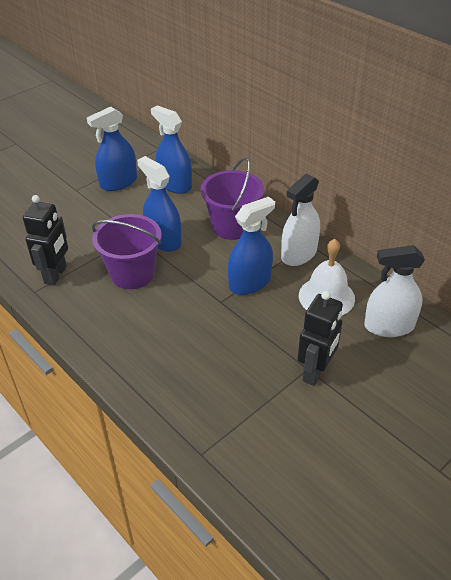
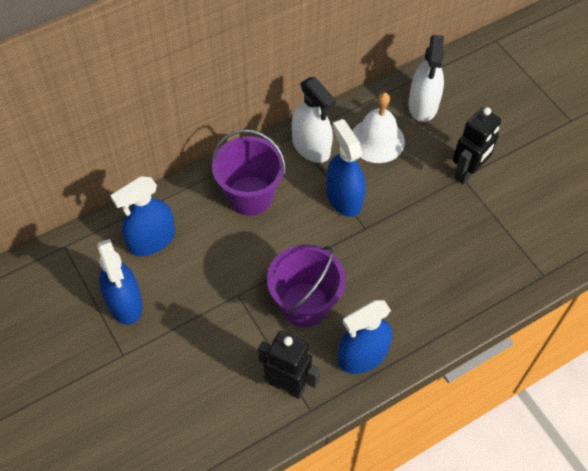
camera: 80 degrees left, 15 degrees up
blue spray bottle [137,156,182,252] -> blue spray bottle moved to [338,300,392,374]
black robot [298,291,343,386] -> black robot turned 90 degrees clockwise [453,107,501,185]

